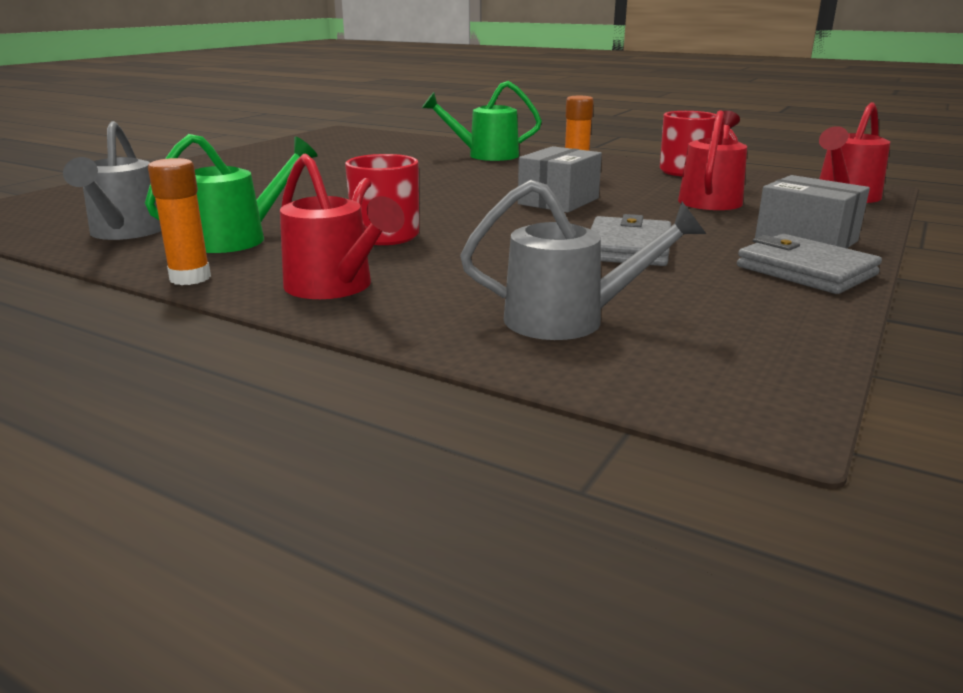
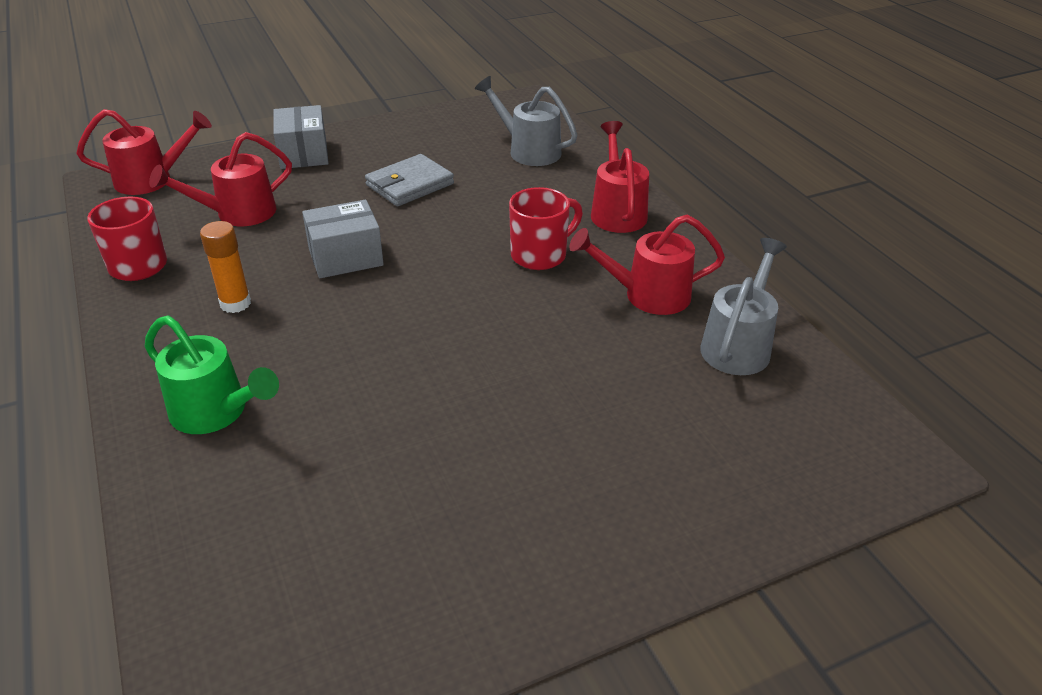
camera: 145 degrees left, 15 degrees up
green watering can [145,134,318,253] -> red watering can [569,215,725,315]
orange glue stick [148,158,211,285] -> none
grey wallet [737,233,882,294] -> none

